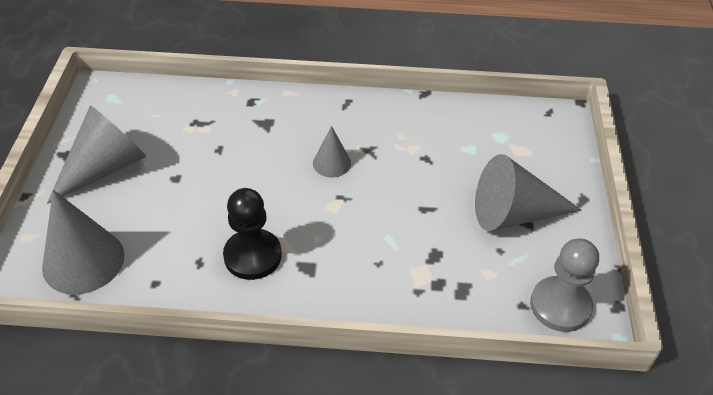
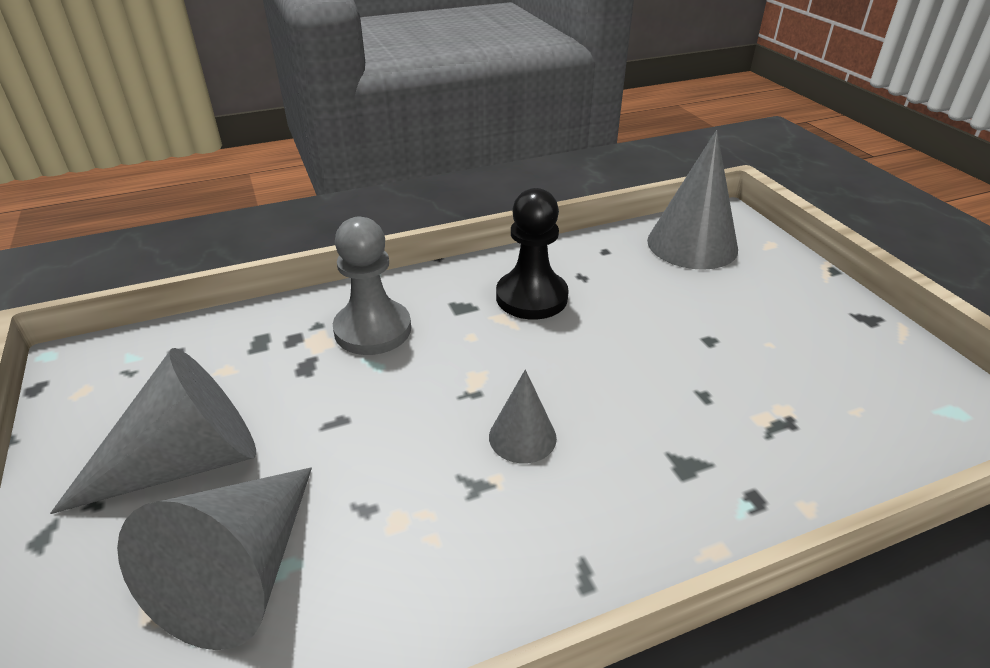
camera: 155 degrees right, 10 degrees down
grey cone [47,105,146,204] -> grey cone moved to [117,467,312,650]
grey pawn [530,239,599,332] -> grey pawn moved to [333,217,411,355]

